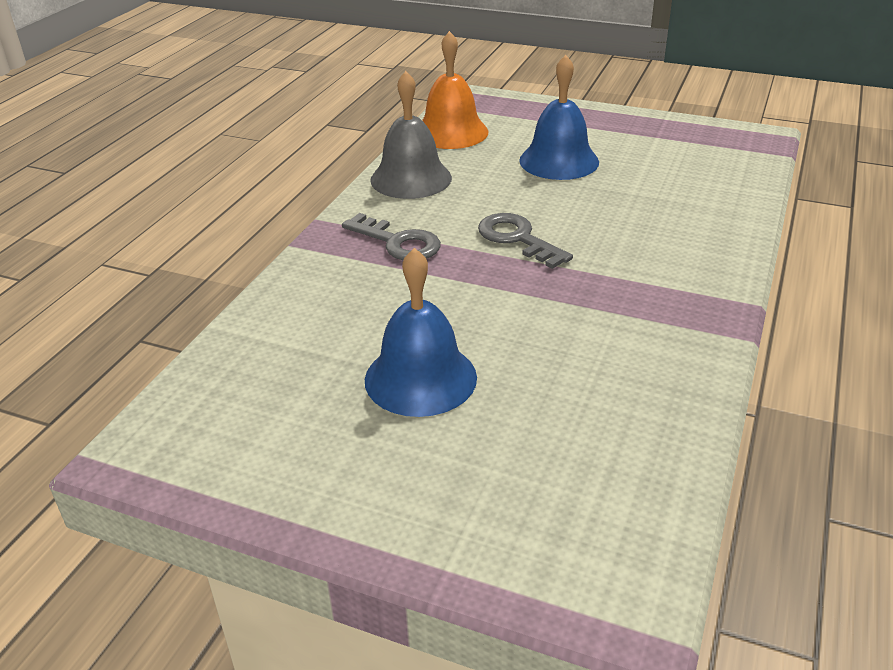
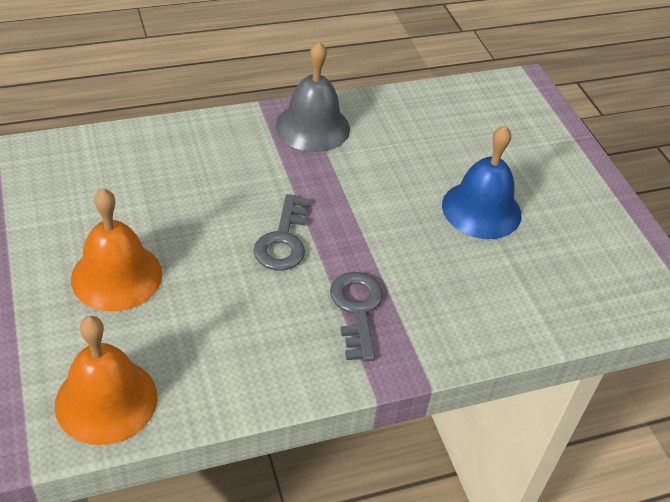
camera: 135 degrees left, 10 degrees up
grey bell [370,71,452,199] -> grey bell moved to [276,41,350,152]
blue bell [519,55,599,180] -> orange bell [71,188,162,311]

